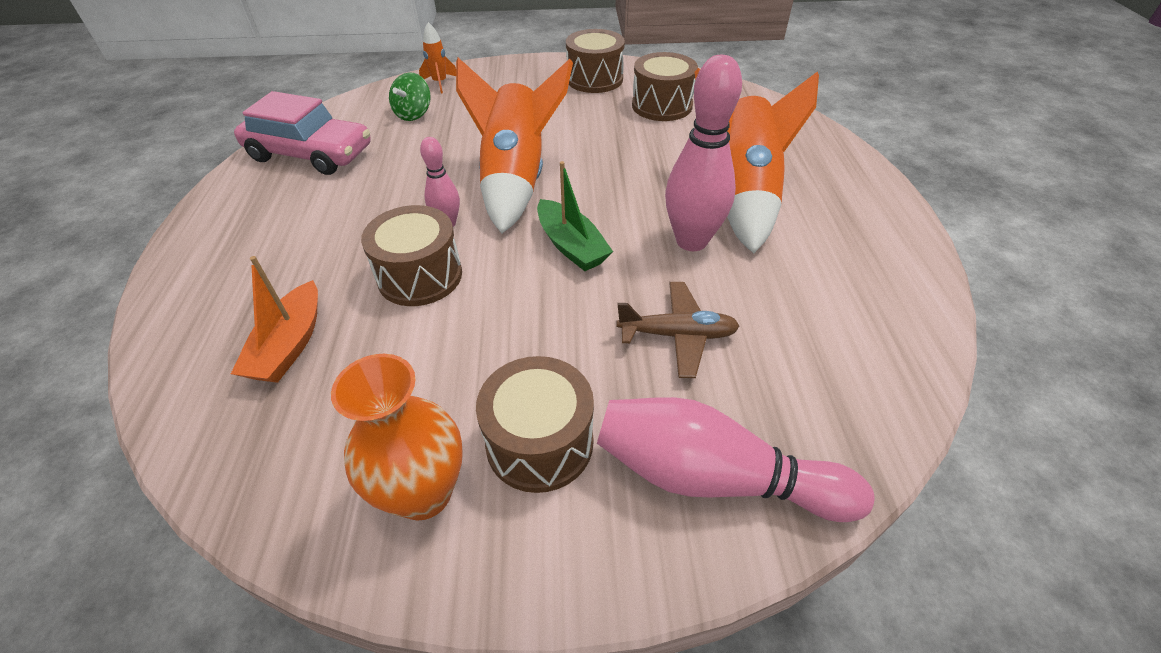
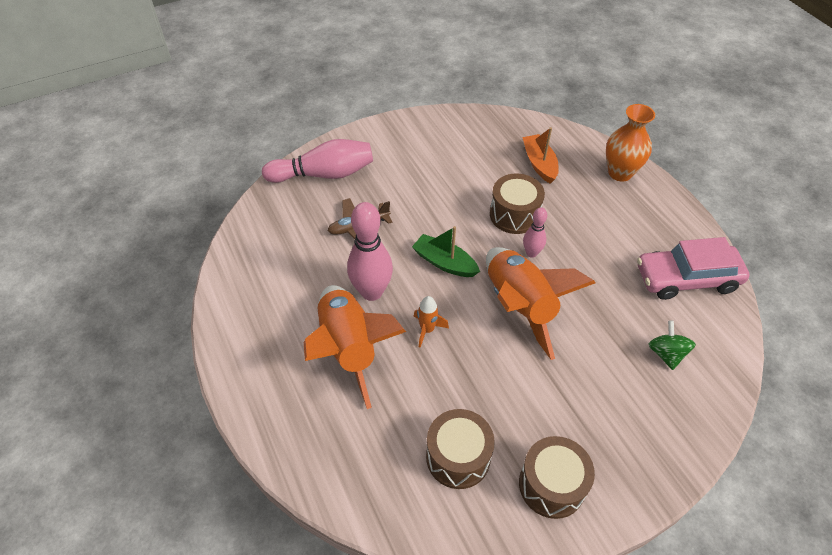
camera: 155 degrees right, 5 degrees up
orange vase [331,354,463,520] -> orange vase moved to [606,104,655,182]
orange rocket [419,22,456,93] -> orange rocket moved to [414,296,449,348]
brown drum [476,356,594,493] -> none

